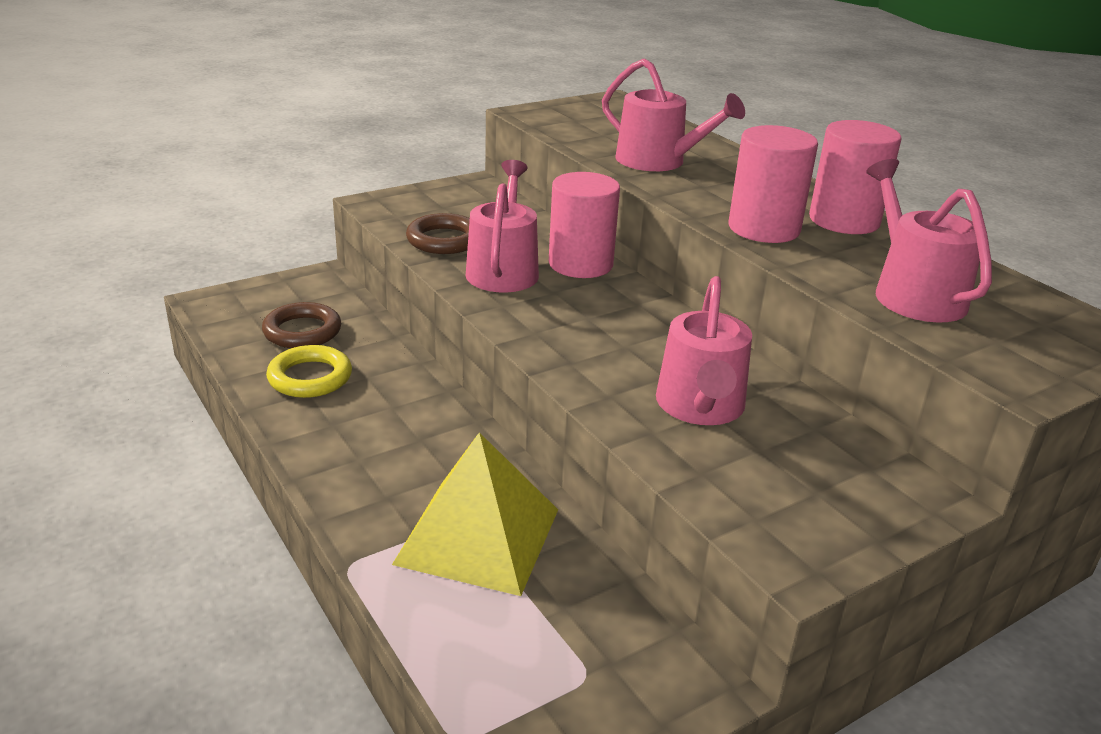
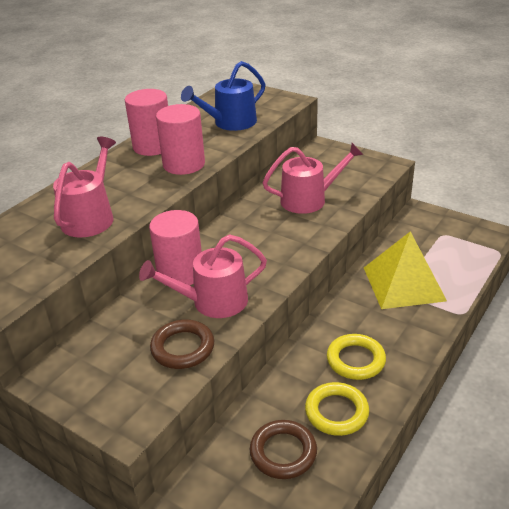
camera: 110 degrees left, 5 degrees up
pink watering can [866,159,992,323] -> blue watering can [181,61,265,131]
none -> yellow ring [327,334,386,380]

